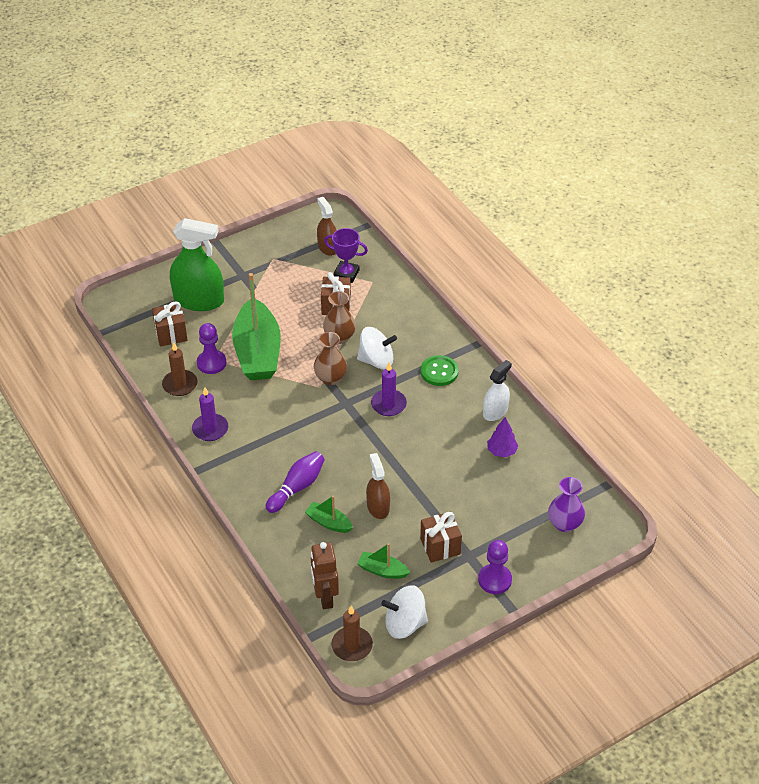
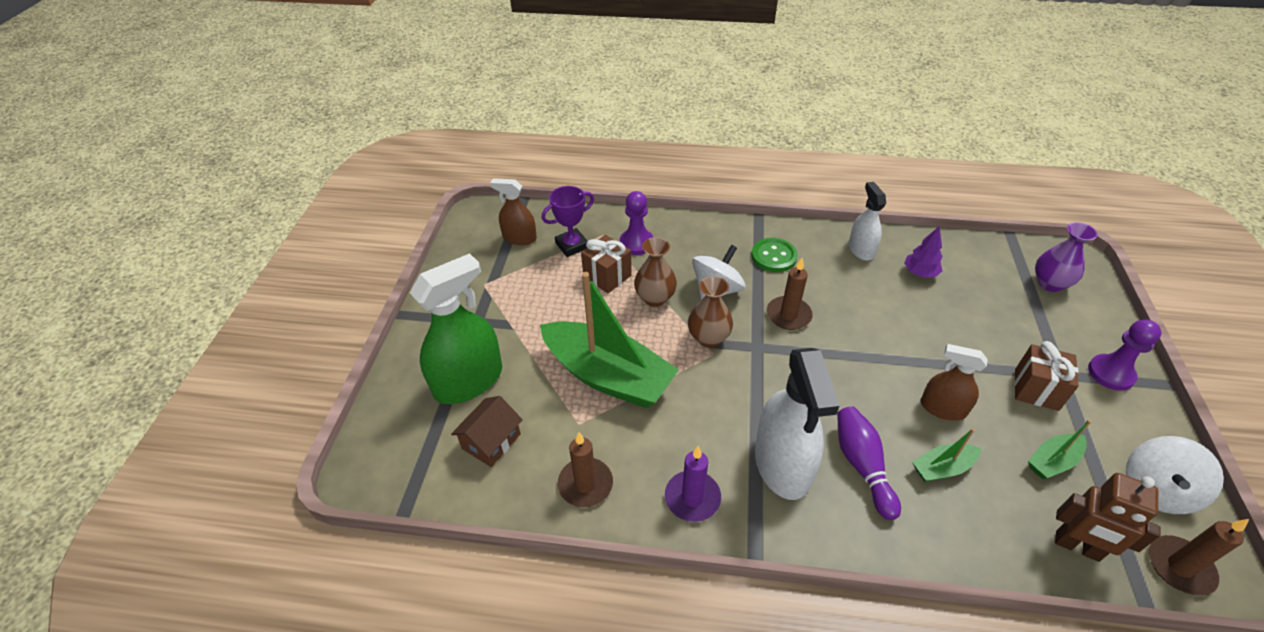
camera: 50 degrees left, 0 degrees up
brown gift [152,301,188,346] -> brown house [451,396,523,467]
purple pawn [197,323,227,374] -> purple pawn moved to [620,191,653,255]
purple candle [371,362,407,416] -> brown candle [767,258,813,330]
none -> white spray bottle [755,348,839,500]

